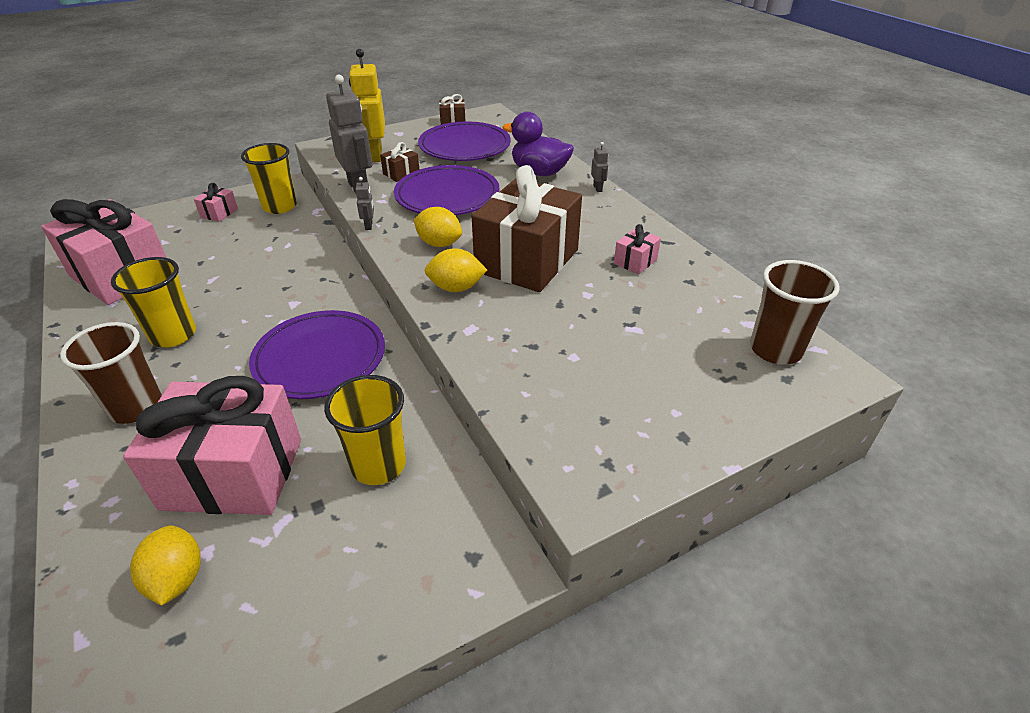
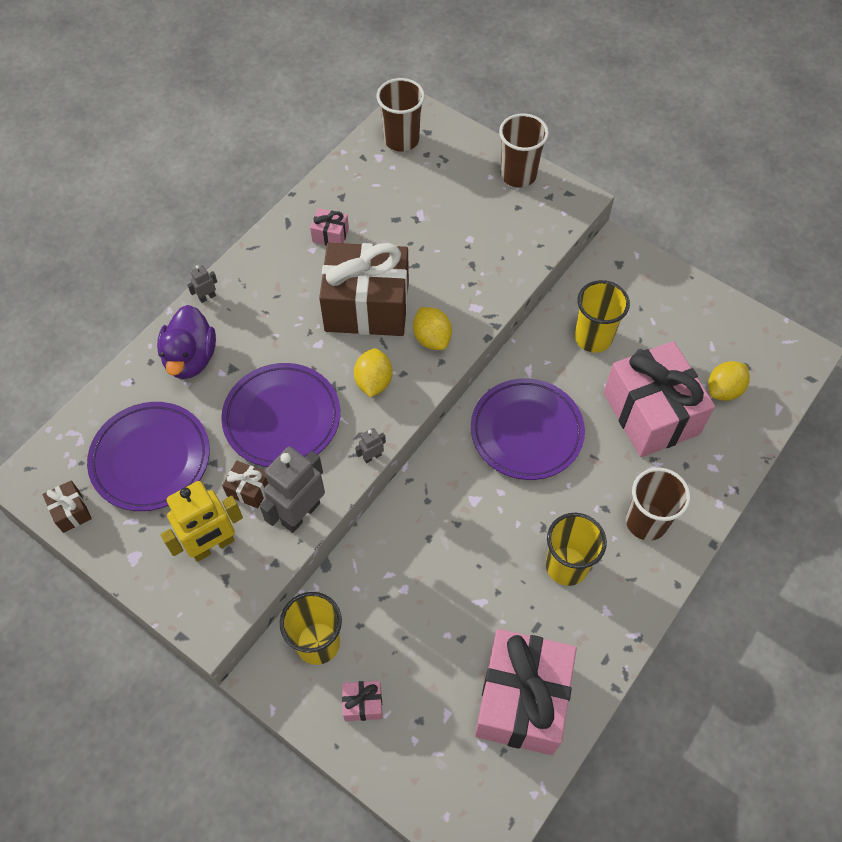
camera: 115 degrees left, 20 degrees up
none -> brown cup [499,113,549,188]

